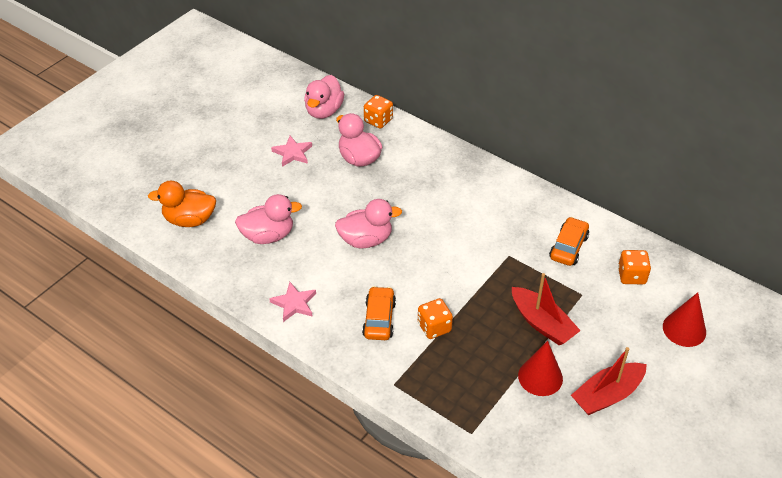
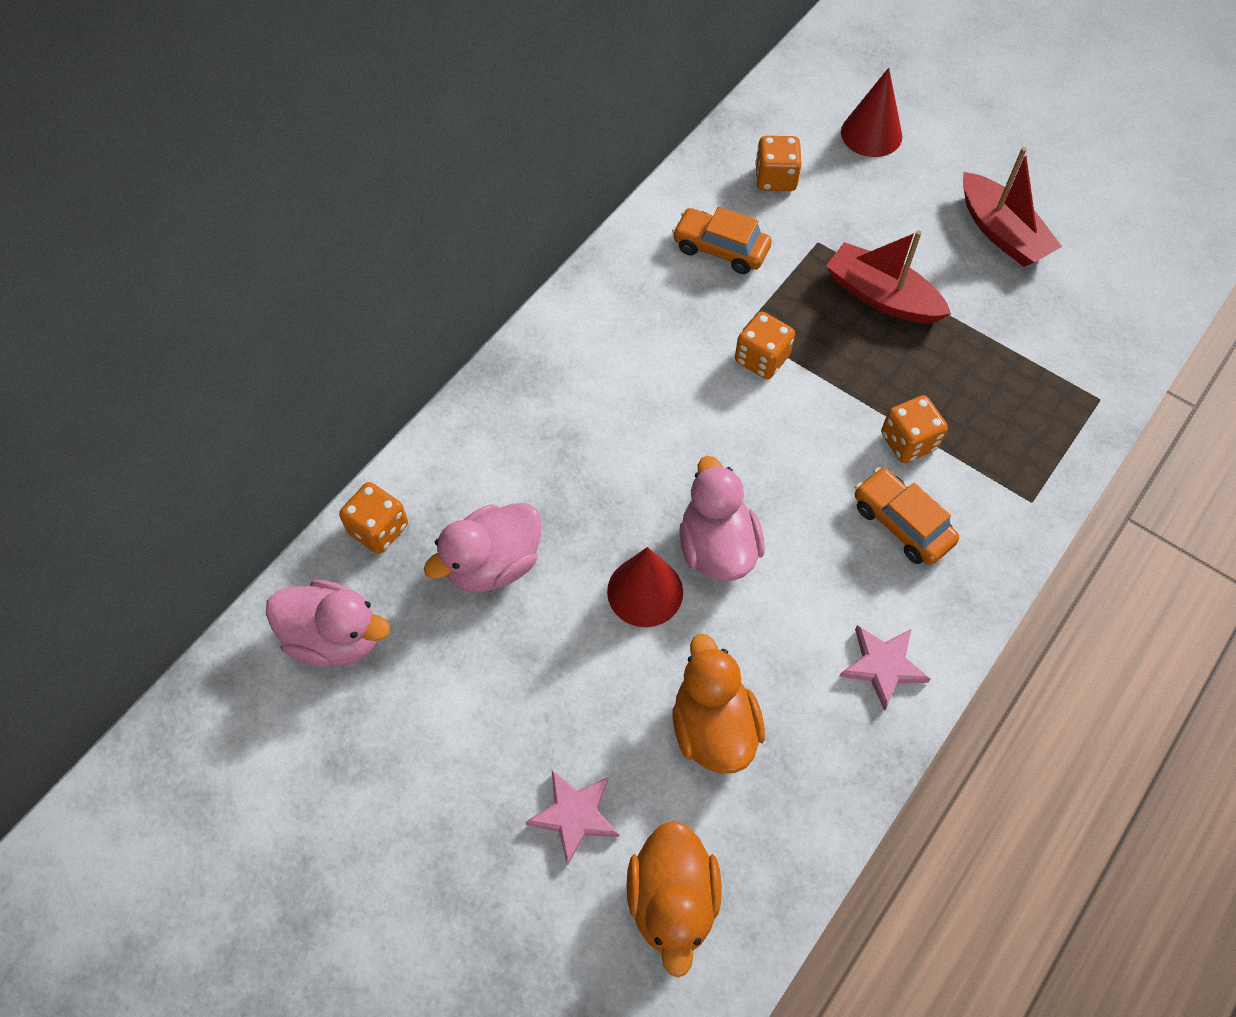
camera: 90 degrees left, 15 degrees up
pink duck [235,194,302,244] -> orange duck [673,634,765,774]
pink star [271,136,312,167] -> pink star moved to [525,770,619,866]
orange car [362,286,396,340] -> orange car turned 45 degrees clockwise [855,467,959,565]
red boat [512,273,581,345] -> red boat turned 105 degrees counterclockwise [826,230,951,323]
red cone [518,341,563,396] -> red cone moved to [607,547,683,627]
none -> orange dice [735,312,795,379]

